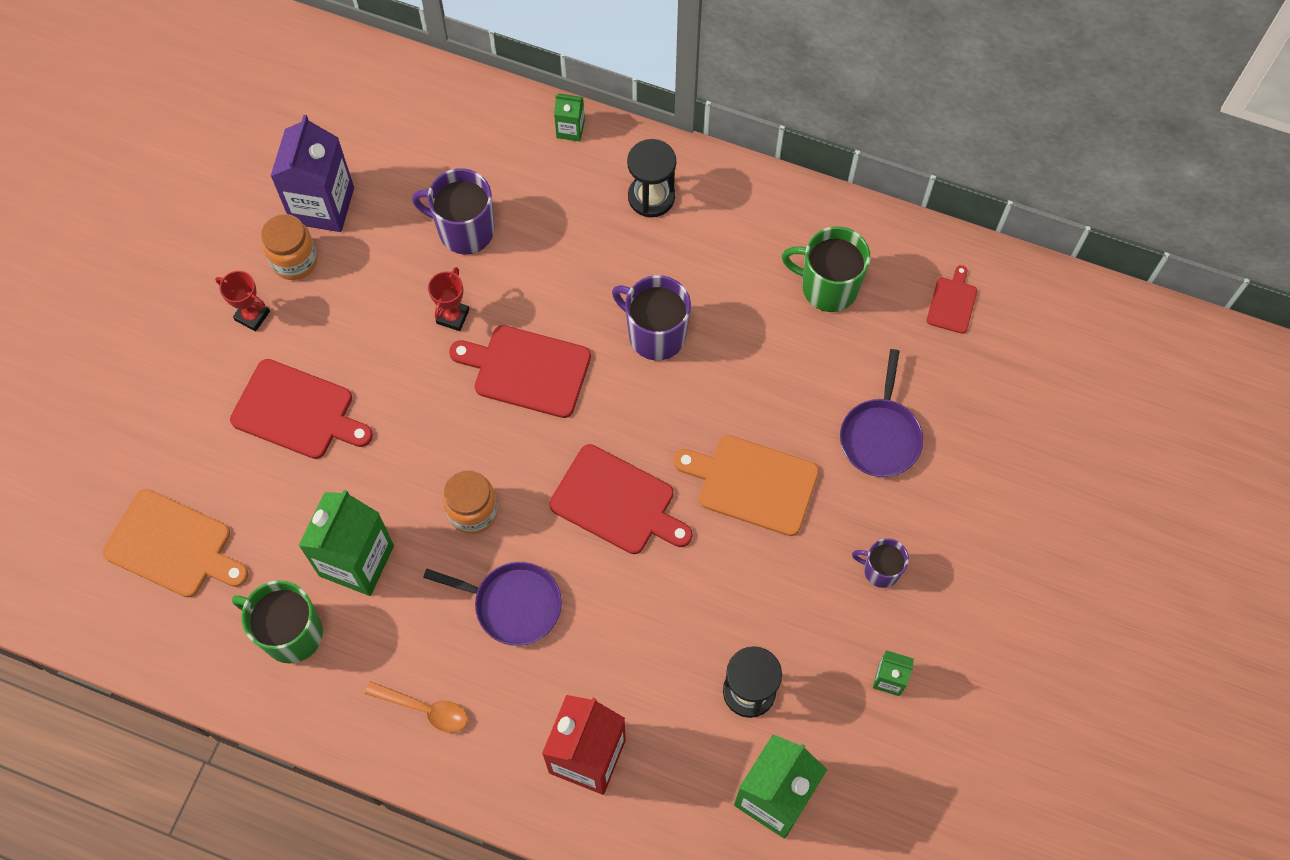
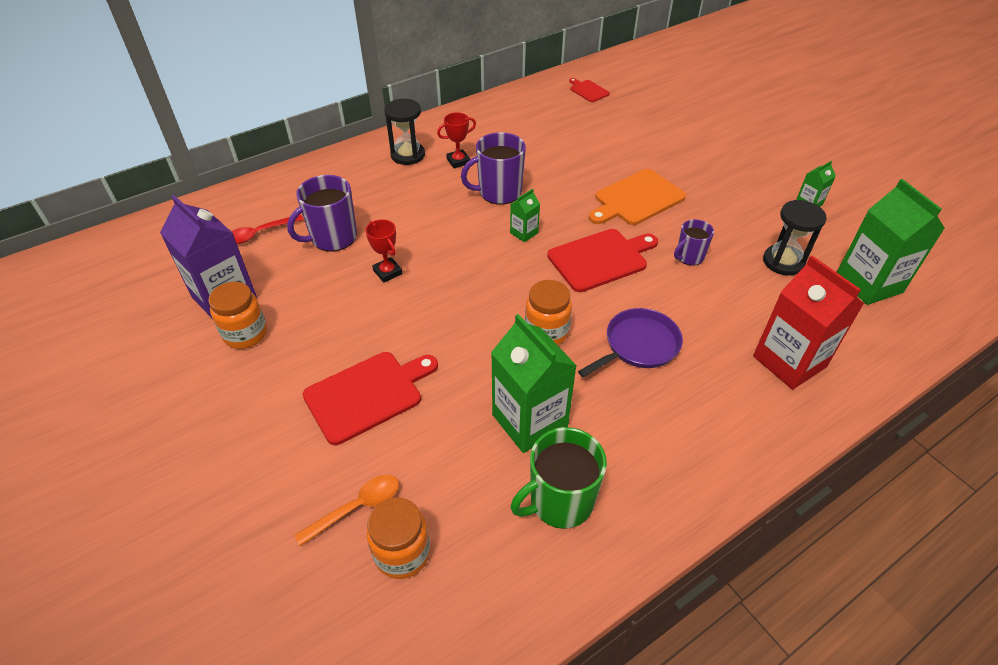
camera: 55 degrees left, 20 degrees down
orange cutting board [102,489,248,597] -> orange jar [367,497,430,579]
red trophy [215,271,270,331] -> red trophy moved to [437,112,476,168]
orange spoon [365,681,468,733] -> orange spoon moved to [294,475,399,546]
red cutting board [449,325,591,418] -> none
green carton [554,93,585,142] -> green carton moved to [510,189,540,242]
green mug [782,226,871,312] -> none
purple pan [840,349,923,477] -> none
purple mug [852,539,909,588] -> purple mug moved to [674,219,714,266]
none -> red spoon [231,214,304,244]

